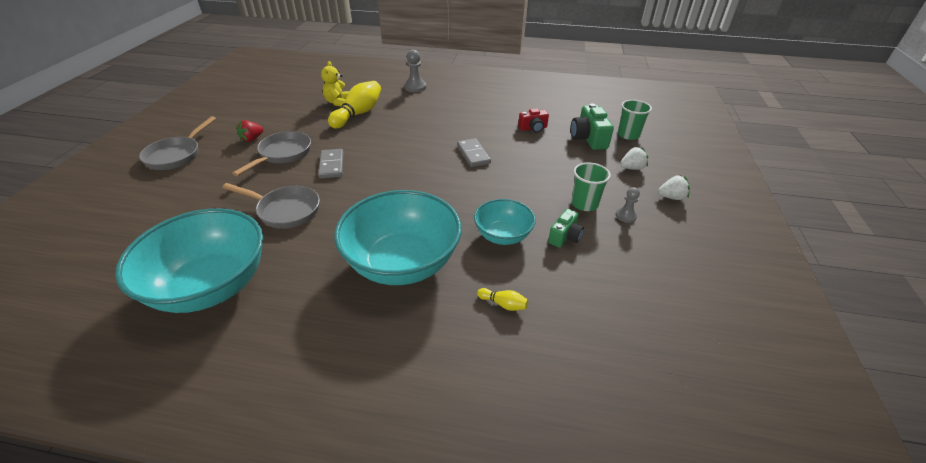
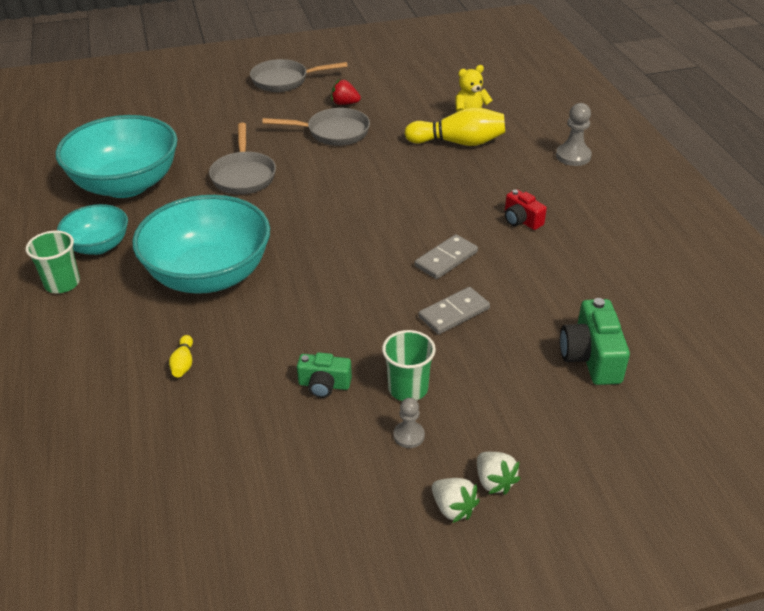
camera: 65 degrees right, 0 degrees up
grey domino [318,149,344,179] -> grey domino moved to [418,287,490,335]
turquoise bowl [474,199,536,245] -> turquoise bowl moved to [57,204,128,255]
red camera [518,108,549,133] -> red camera moved to [505,189,547,230]
green camera [571,103,614,150] -> green camera turned 60 degrees counterclockwise [560,298,630,385]
green cup [618,100,652,140] -> green cup moved to [26,230,80,293]
white strawberry [620,147,648,170] -> white strawberry moved to [432,478,480,523]

